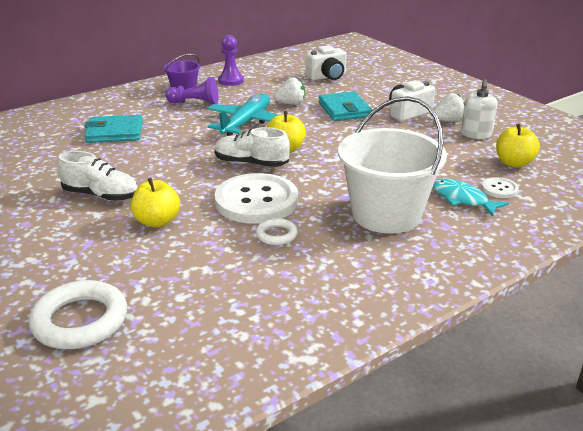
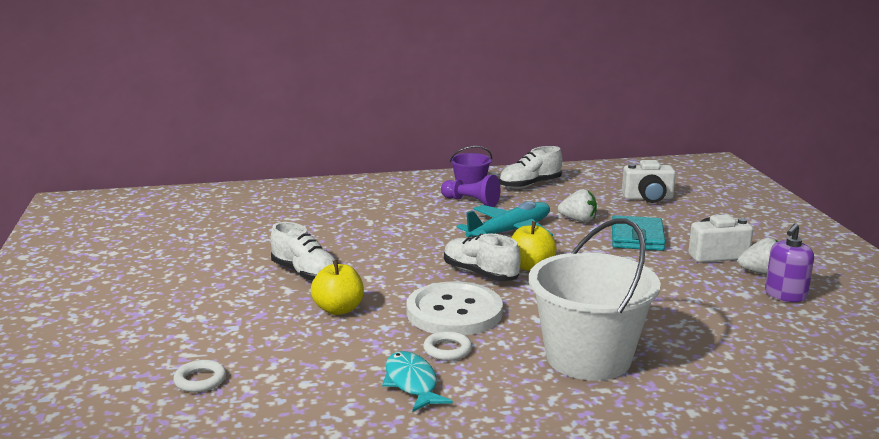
camera: 25 degrees right, 10 degrees down
white ring [29,280,127,349] -> white ring [173,360,226,392], size x0.53
turquoise wallet [84,115,143,143] -> none
purple pawn [218,35,244,86] -> white shoe [499,146,562,189]
turquoise fish [433,179,509,217] -> turquoise fish moved to [382,351,453,412]
white soap dispenser [461,79,498,139] -> purple soap dispenser [765,223,814,302]
white button [482,177,519,198] -> none
yellow apple [496,124,540,168] -> none

